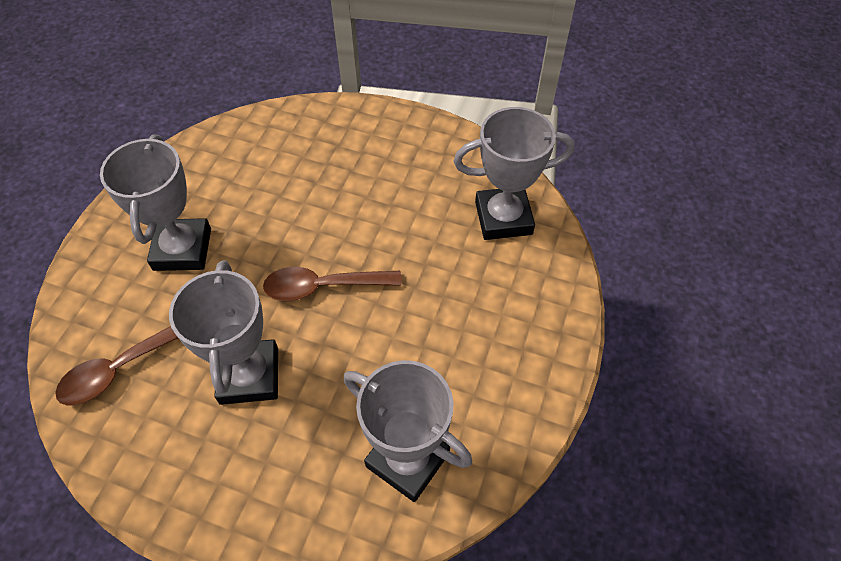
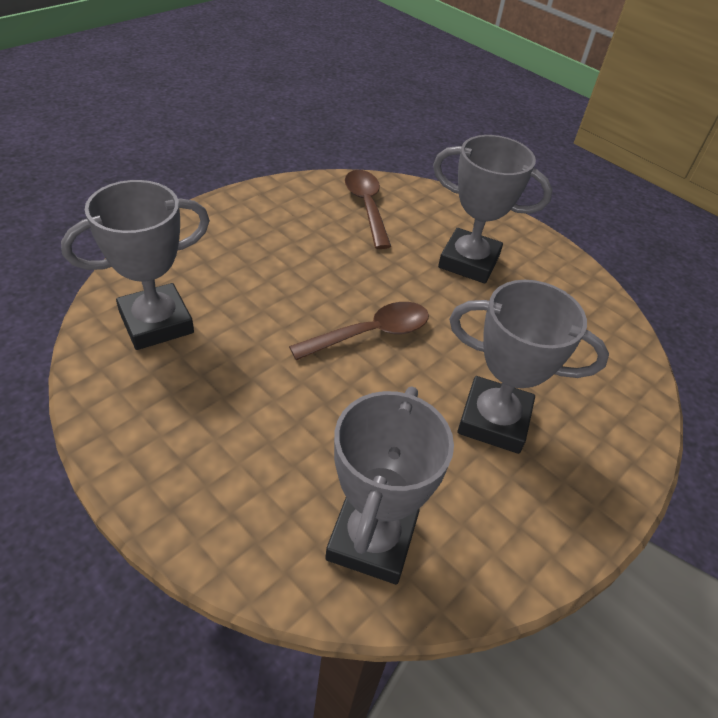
camera: 110 degrees right, 10 degrees down
grey trophy [169,260,278,405] -> grey trophy moved to [449,280,609,454]
brown spoon [263,267,402,301] -> brown spoon turned 45 degrees clockwise [289,302,429,360]

